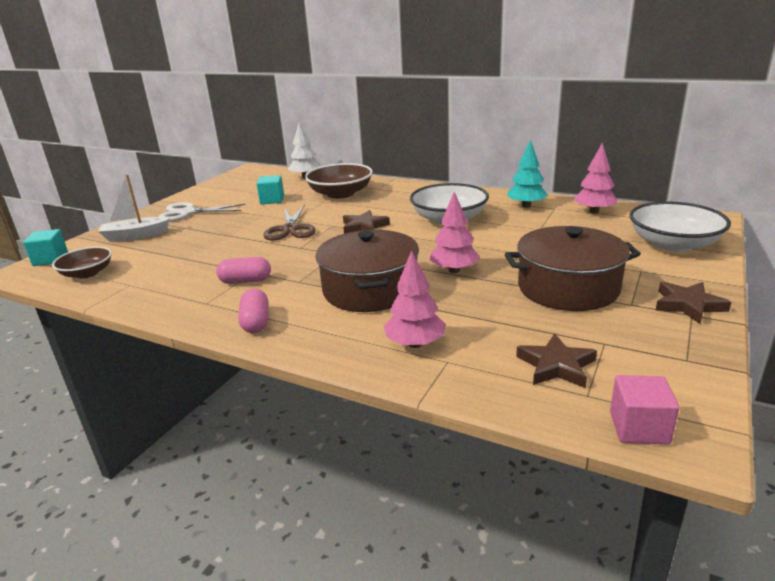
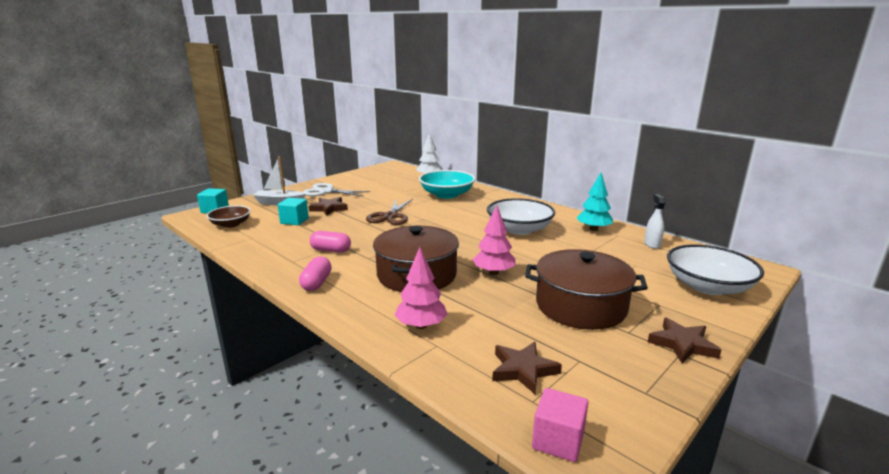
camera: 15 degrees right, 5 degrees down
turquoise cube [257,175,284,204] -> turquoise cube moved to [278,198,309,225]
brown bowl [305,163,373,199] -> turquoise bowl [419,170,475,199]
brown star [343,210,390,234] -> brown star moved to [309,197,348,216]
pink tree [574,143,617,214] -> white spray bottle [644,194,665,249]

